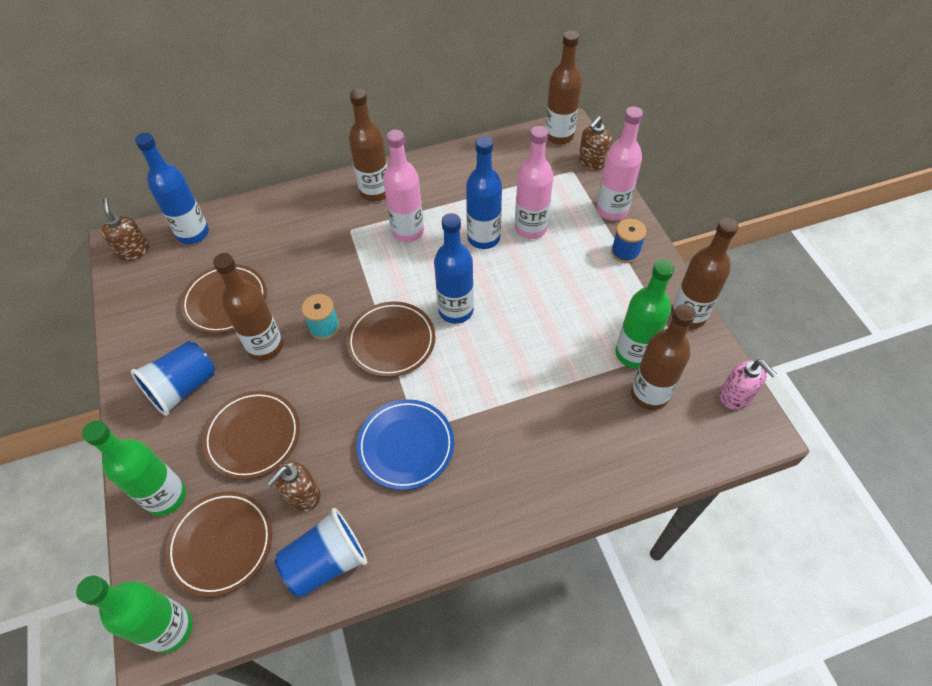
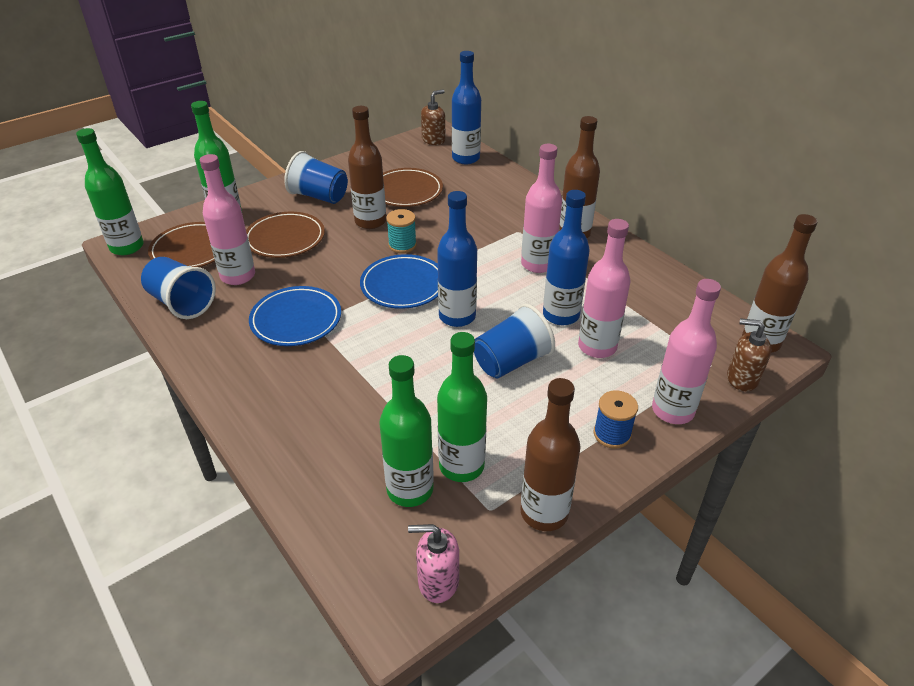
camera: 70 degrees right, 15 degrees down
brown soap dispenser [267,462,321,511] -> pink bottle [200,154,255,285]
brown plate [346,301,435,377] -> blue plate [360,254,438,309]
brown bottle [631,304,696,410] -> green bottle [379,355,434,507]
pink soap dispenser [720,359,777,409] -> pink soap dispenser turned 60 degrees clockwise [408,524,459,603]
none -> blue cup [474,304,555,378]

